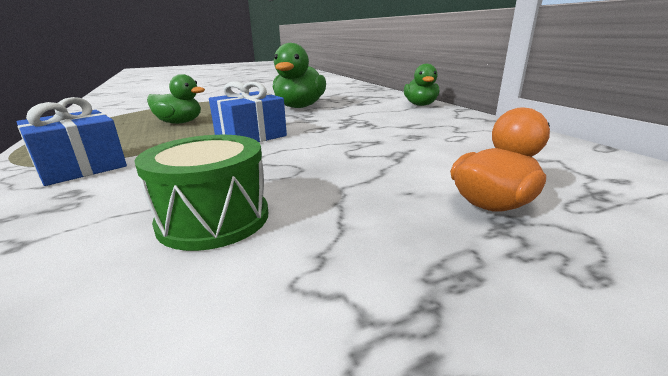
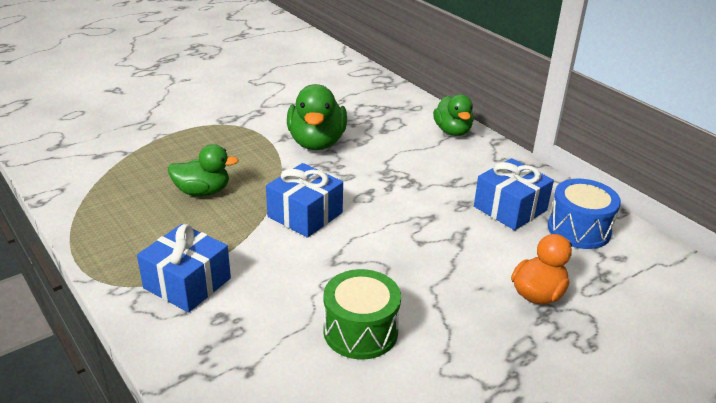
camera: 15 degrees left, 10 degrees up
none -> blue gift [474,158,554,230]
none -> blue drum [548,179,621,249]

